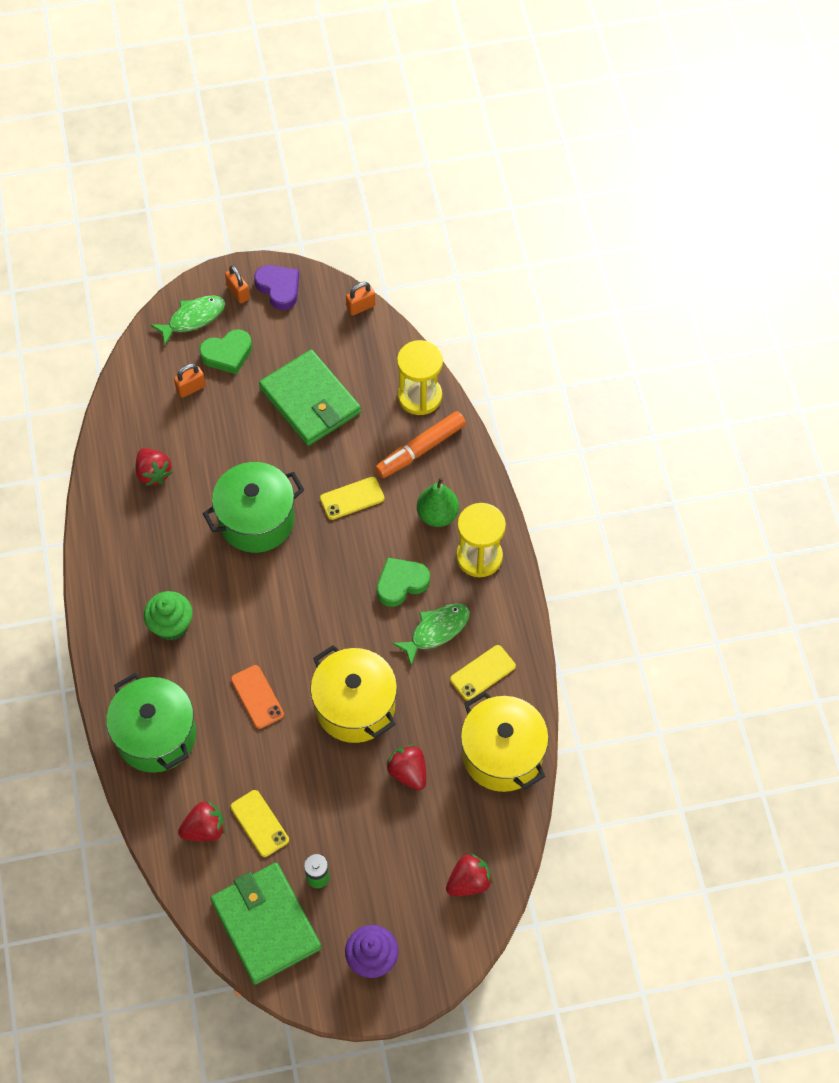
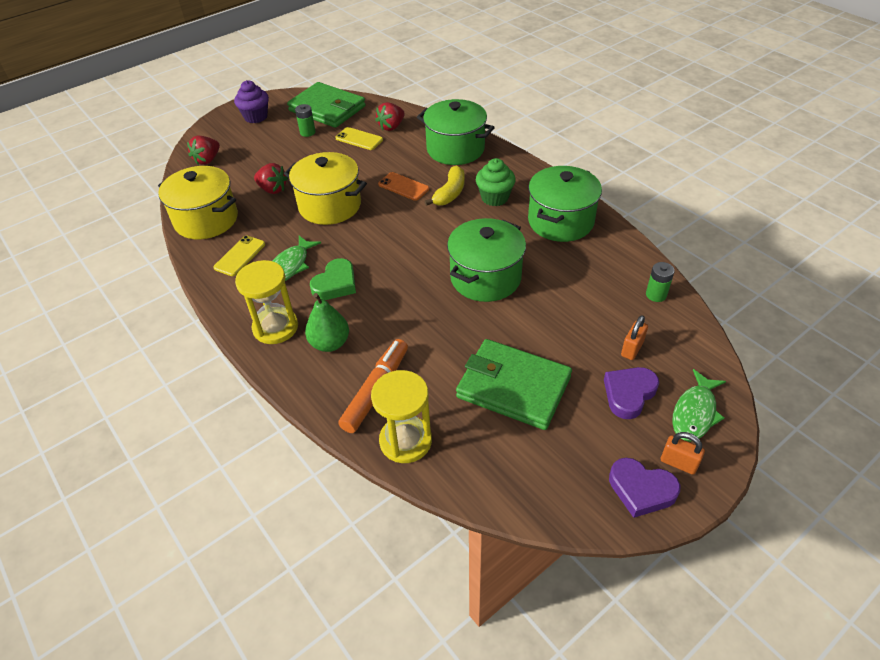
camera: 155 degrees right, 15 degrees down
red strawberry [136,448,172,486] -> none
green heart [199,329,252,374] -> purple heart [604,367,659,419]
yellow phone [320,477,385,520] -> none
orange padlock [346,282,375,316] -> none
none -> yellow banana [424,166,465,206]
none -> green pot [528,166,602,242]
none -> green battery [646,262,675,302]

